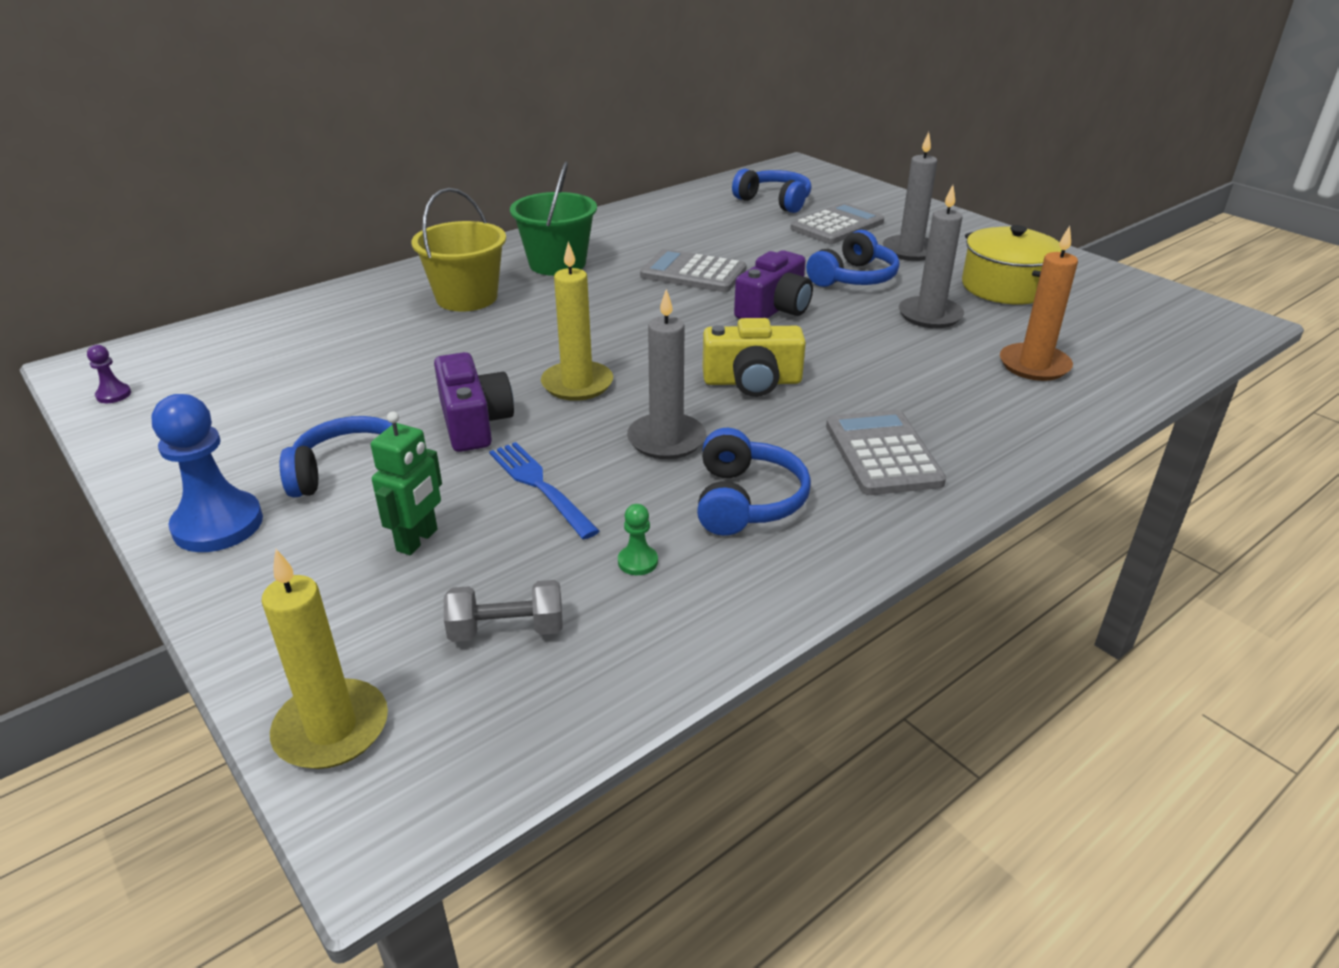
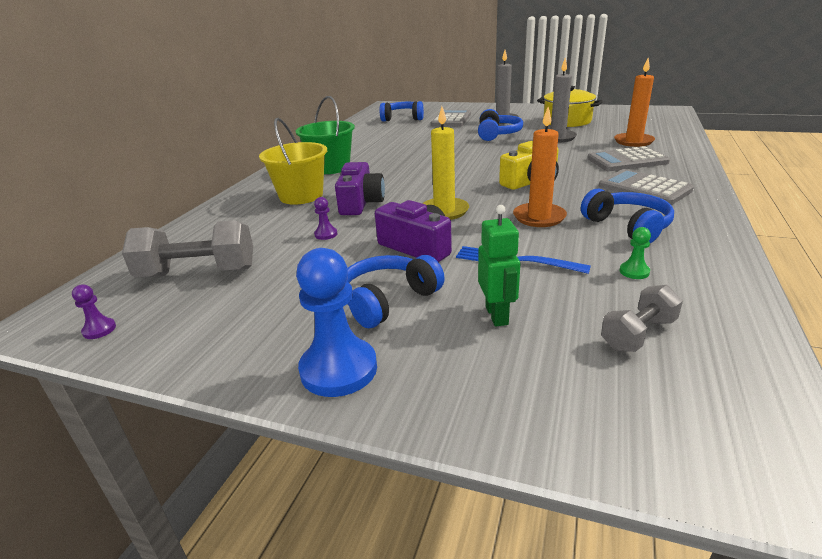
camera: 30 degrees left, 5 degrees down
yellow candle [262,549,388,769] -> none
grey candle [627,289,706,459] -> orange candle [513,107,567,227]
grey calculator [640,249,747,292] -> grey calculator moved to [587,146,670,171]
purple camera [734,250,813,319] -> purple camera moved to [335,162,385,215]
none -> grey dumbbell [122,220,253,278]
none -> purple pawn [314,197,337,240]

